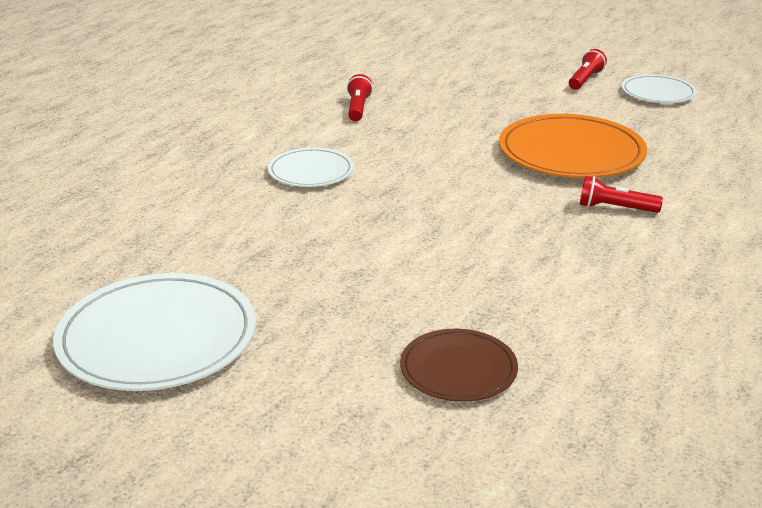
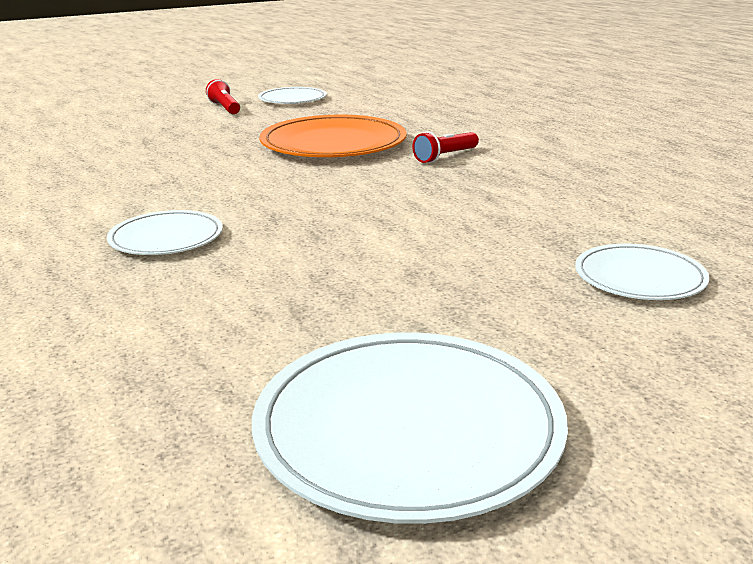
camera: 55 degrees left, 5 degrees down
red flashlight [347,74,373,121] -> none
brown plate [400,329,518,402] -> white plate [575,243,710,300]

